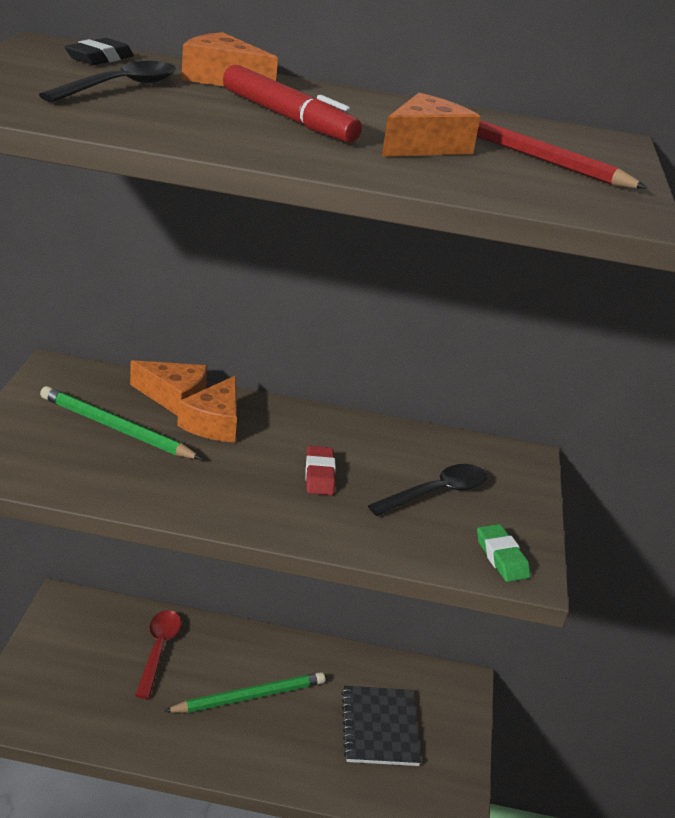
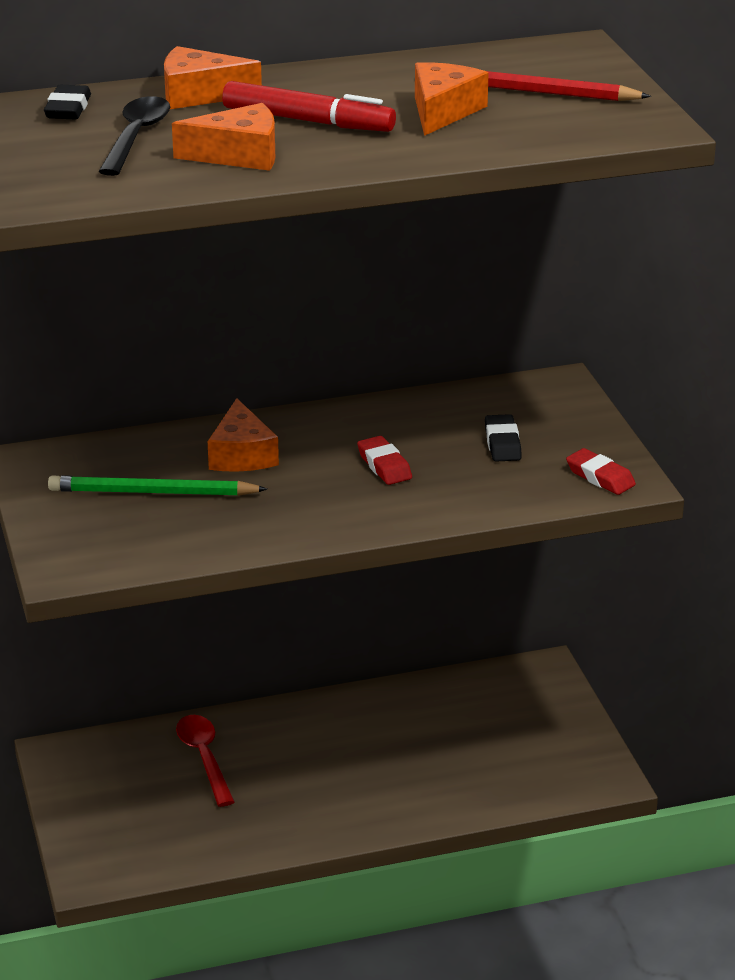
camera: 20 degrees left, 0 degrees up
orange cheese [130,360,207,416] -> orange cheese moved to [172,103,275,171]
green pencil [163,672,325,713] -> none
black notebook [341,686,421,766] -> none
black spoon [368,464,487,516] -> black eraser [485,414,522,462]
green eraser [477,524,531,582] -> red eraser [566,448,636,495]

